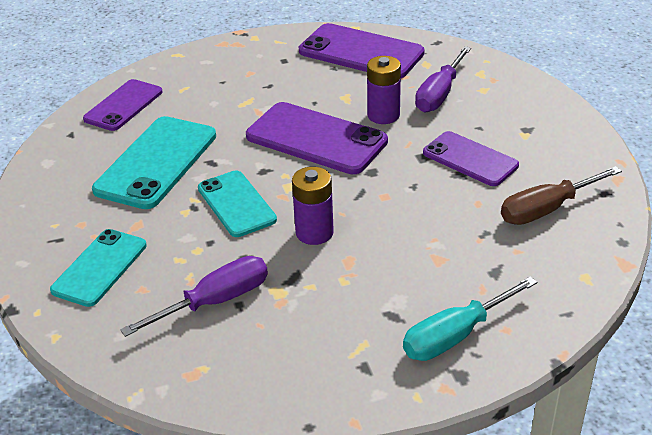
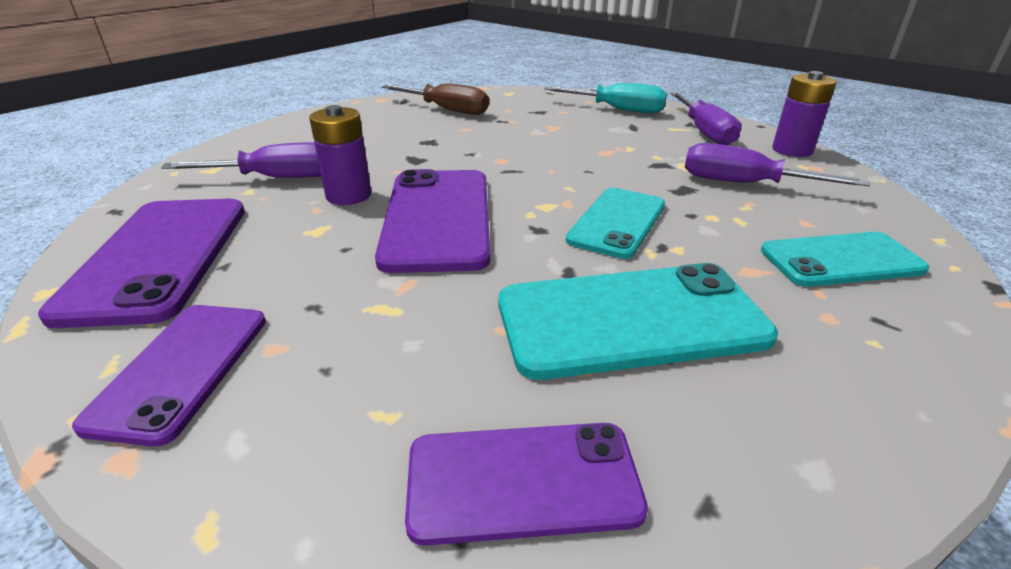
camera: 125 degrees left, 5 degrees down
purple battery [292,167,334,245] -> purple battery moved to [772,71,837,157]
purple phone [423,131,519,186] -> purple phone moved to [72,305,266,447]
none -> purple screwdriver [670,92,742,145]

